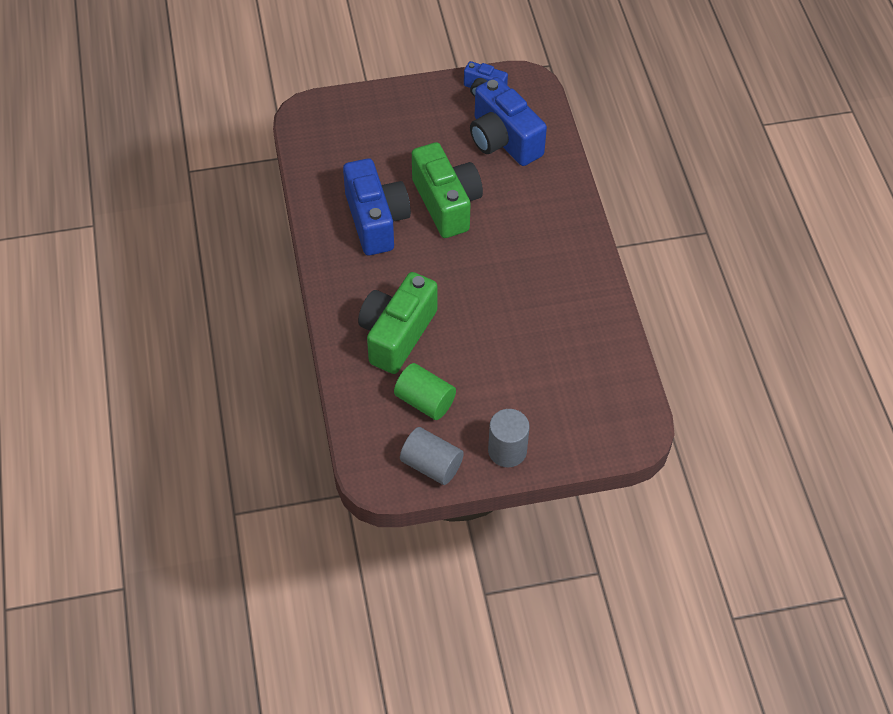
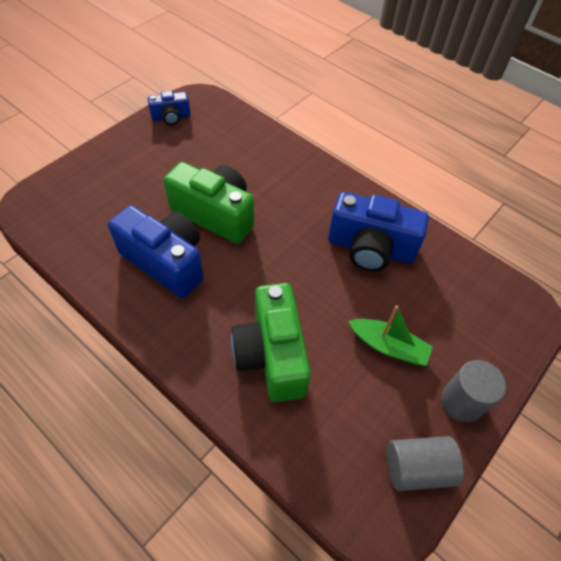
camera: 40 degrees left, 0 degrees up
green cylinder [394,363,456,420] -> none
blue camera [470,77,547,166] -> blue camera moved to [328,192,429,271]
none -> green boat [348,305,433,366]

